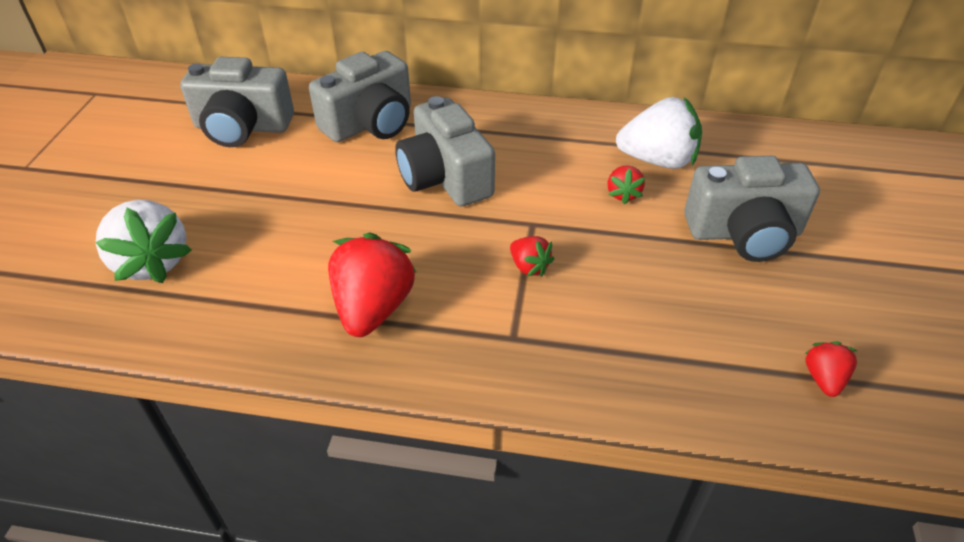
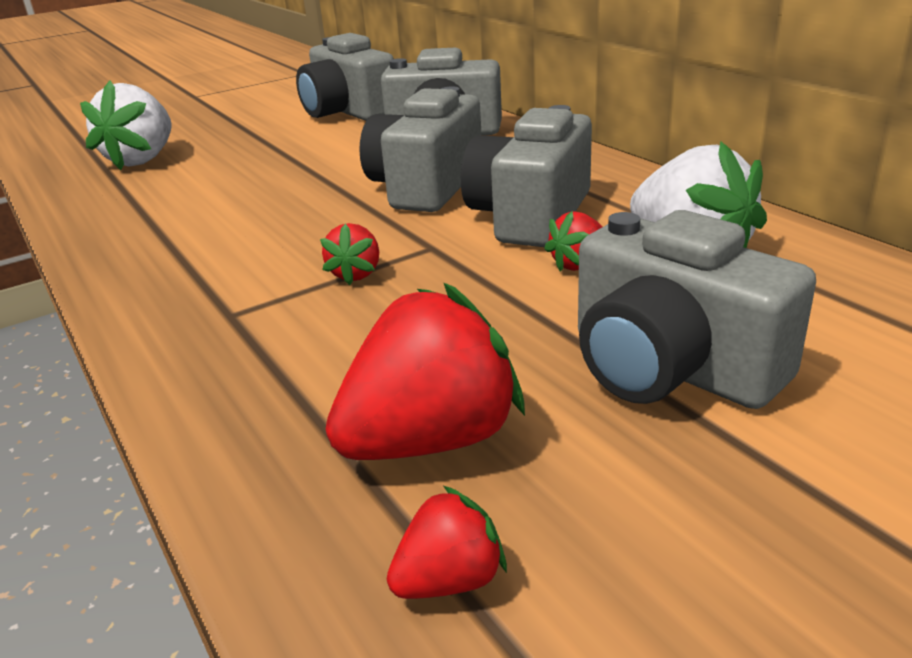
camera: 50 degrees right, 15 degrees down
red strawberry [328,232,417,337] -> red strawberry moved to [326,283,525,460]
none -> grey camera [461,105,592,247]

